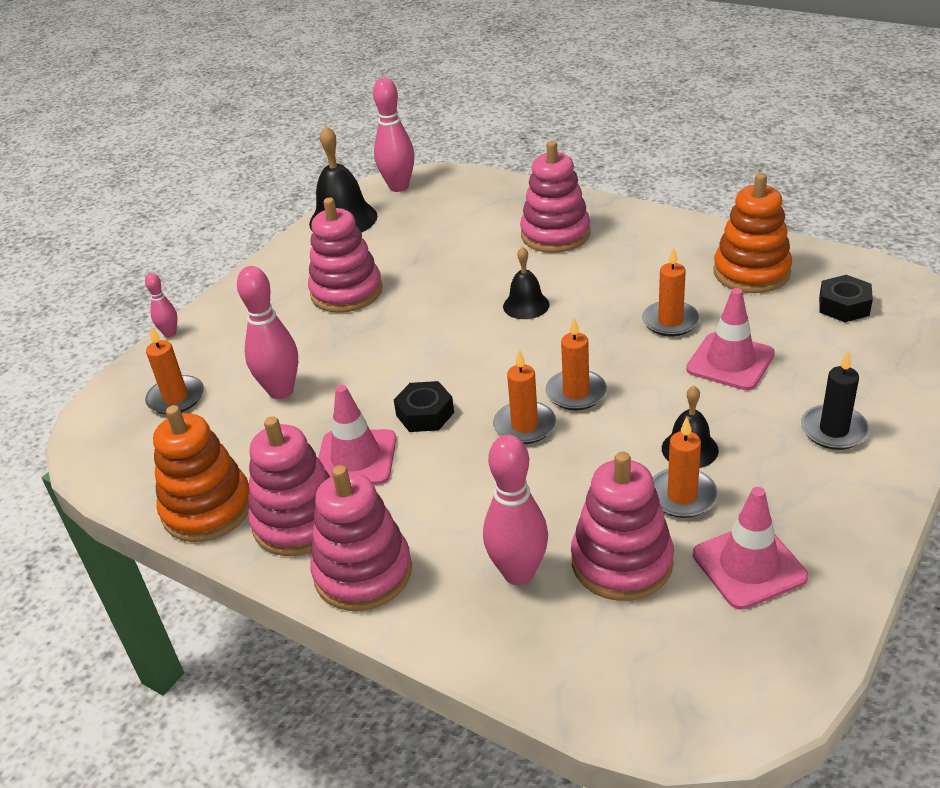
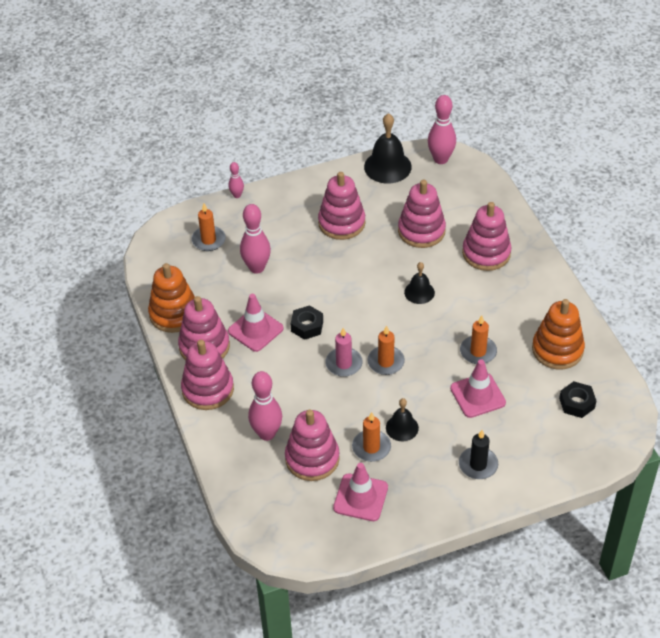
camera: 35 degrees right, 10 degrees up
orange candle [493,349,556,444] -> pink candle [325,328,363,377]
none -> pink stacking toy [398,180,446,248]

